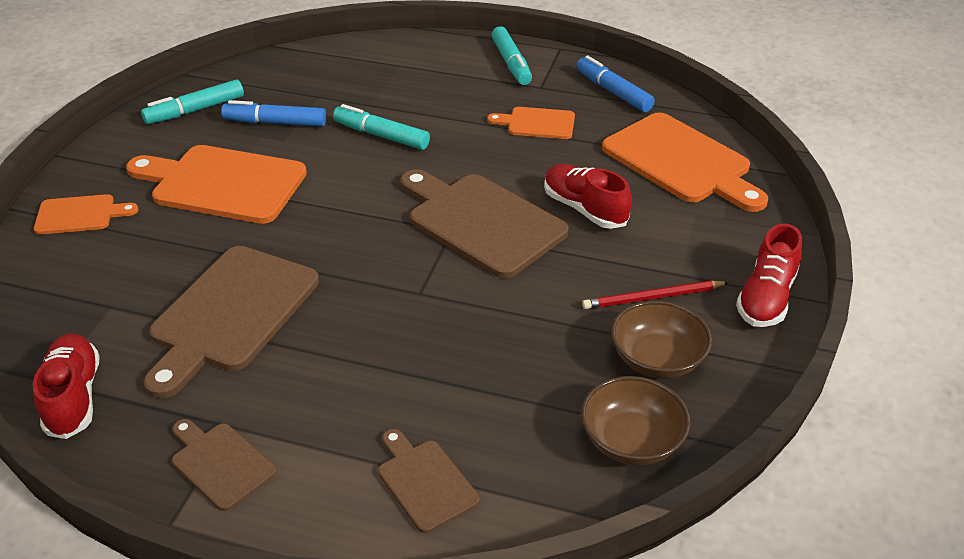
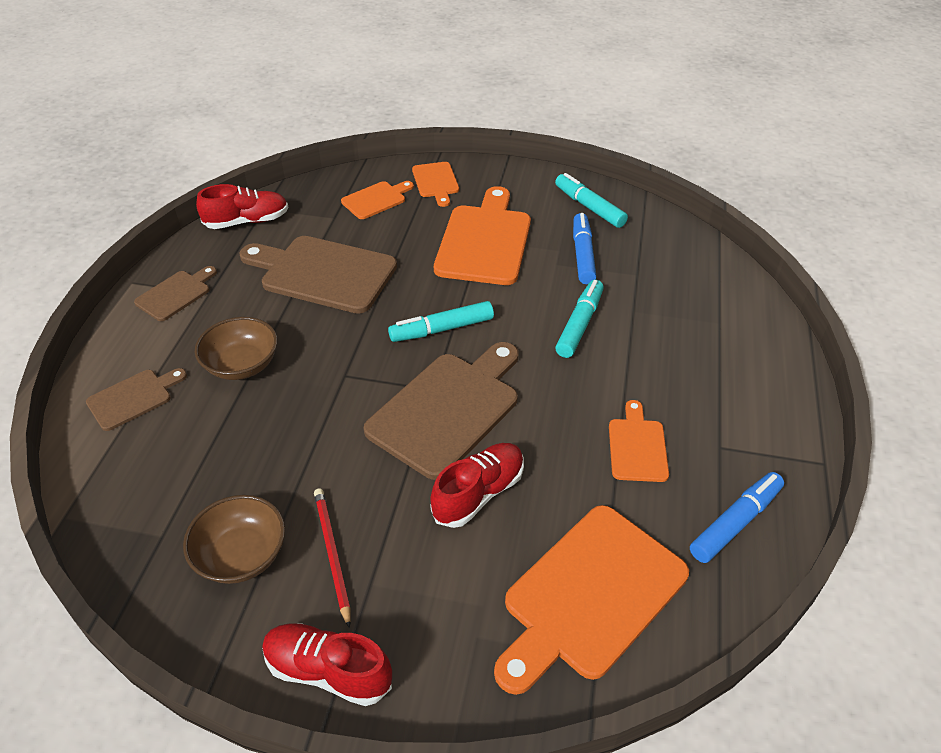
camera: 85 degrees right, 5 degrees up
turquoise marker [491,26,532,85] -> turquoise marker moved to [388,301,494,342]
brown bowl [581,376,690,466] -> brown bowl moved to [195,317,278,380]
none -> orange cutting board [341,181,414,219]

